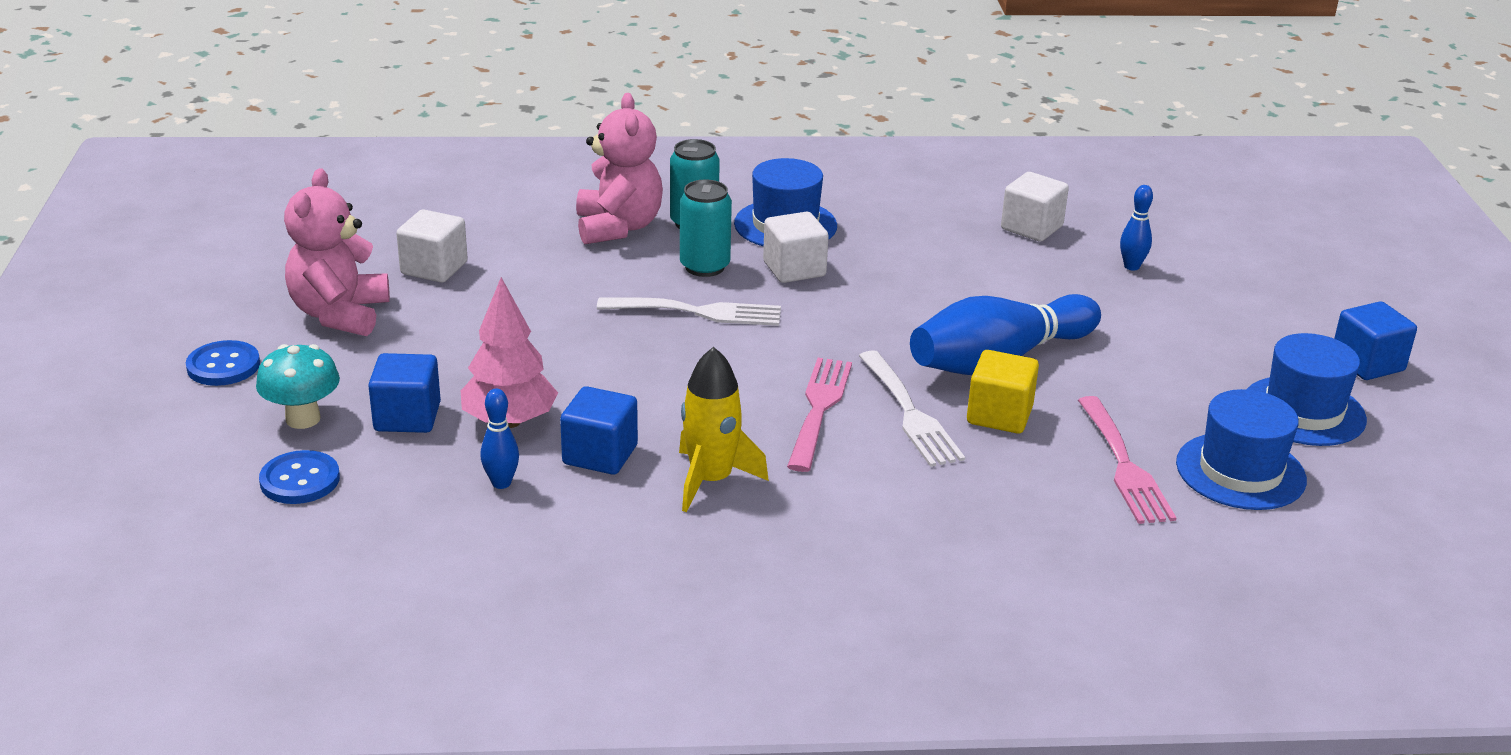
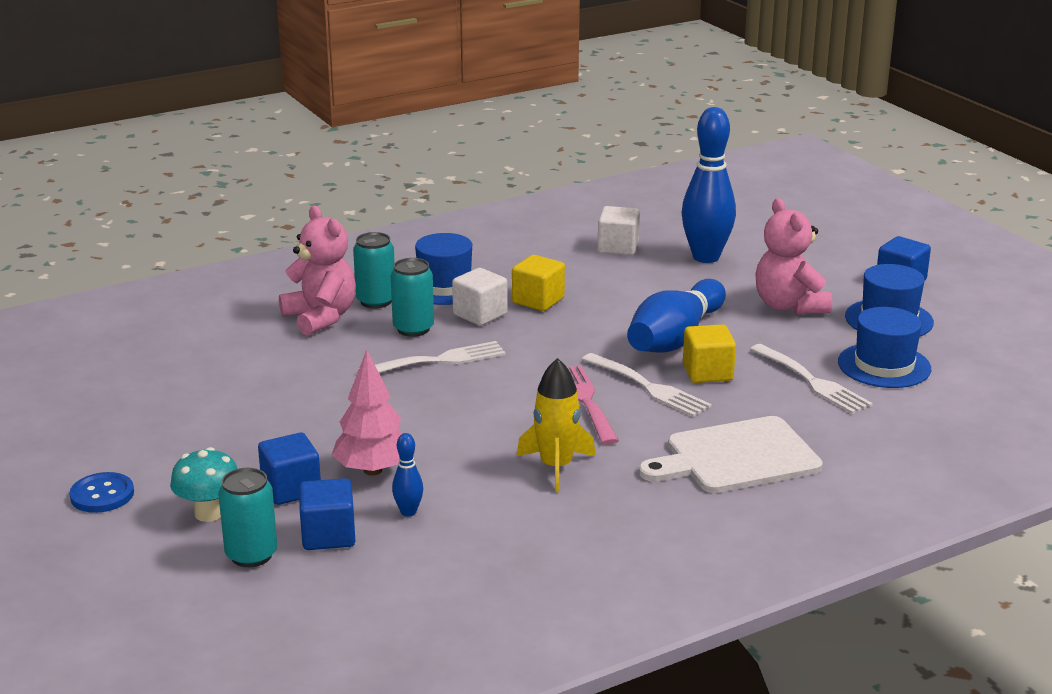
camera: 25 degrees left, 5 degrees down
blue button [259,450,340,504] -> turquoise can [218,468,277,567]
pink teddy bear [284,168,390,336] -> pink teddy bear moved to [755,198,832,315]
white cube [396,209,468,283] -> none
blue cube [560,386,638,475] -> blue cube moved to [299,478,355,550]
pink fork [1078,396,1177,524] -> white fork [750,344,873,414]
blue bowling pin [1120,185,1153,271] -> blue bowling pin [682,107,736,263], size x2.30
none -> yellow cube [512,255,565,311]
none -> white cutting board [639,416,823,493]

